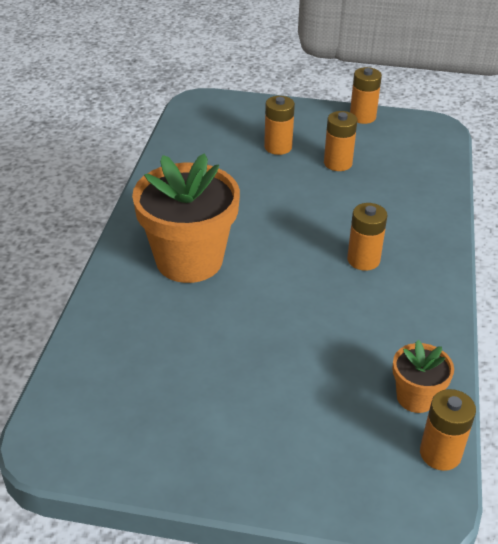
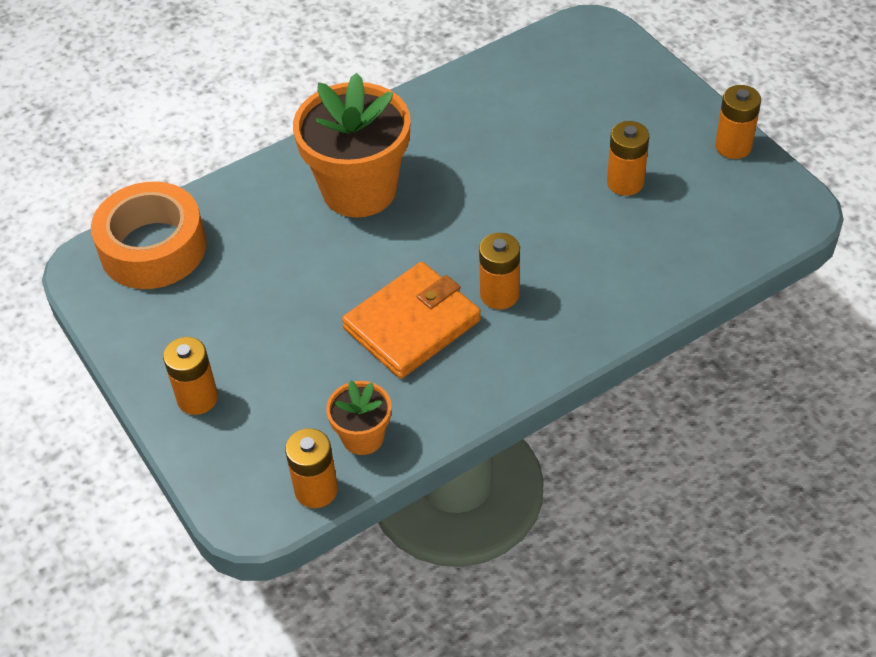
camera: 50 degrees right, 10 degrees up
orange battery [264,96,295,155] -> orange battery moved to [163,337,218,415]
none -> orange tape [91,182,206,289]
none -> orange wallet [342,262,481,379]

